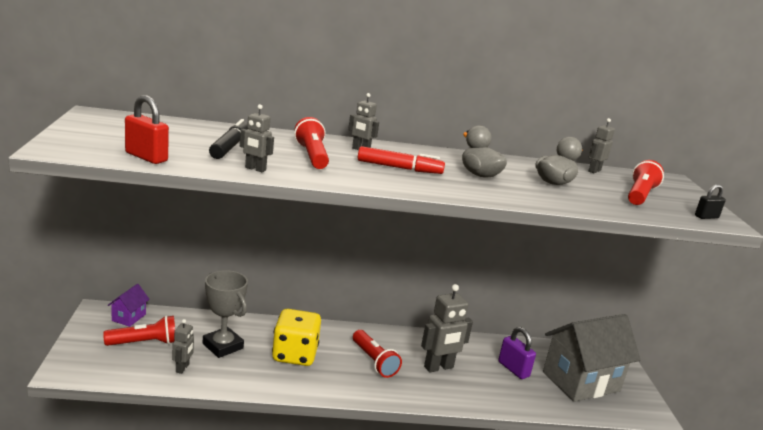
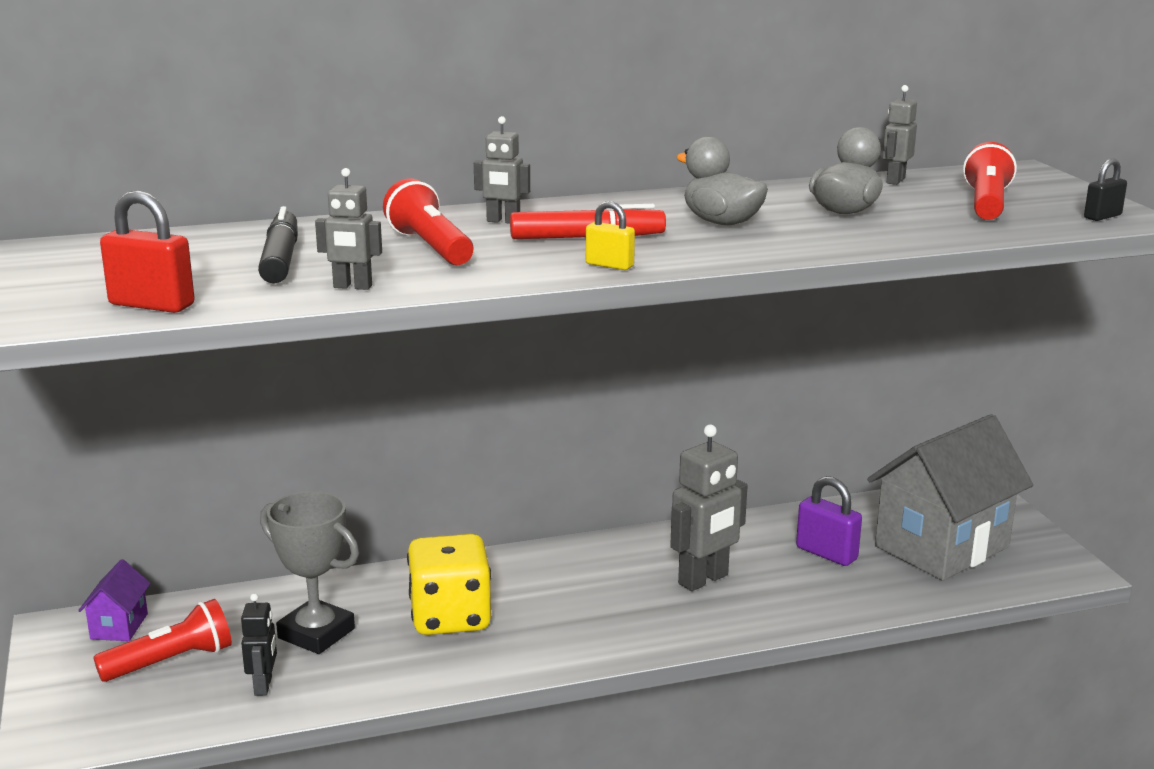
camera: 10 degrees left, 0 degrees up
grey robot [172,319,194,374] -> black robot [241,593,277,696]
red flashlight [353,330,402,378] -> none
none -> yellow padlock [586,201,635,270]

